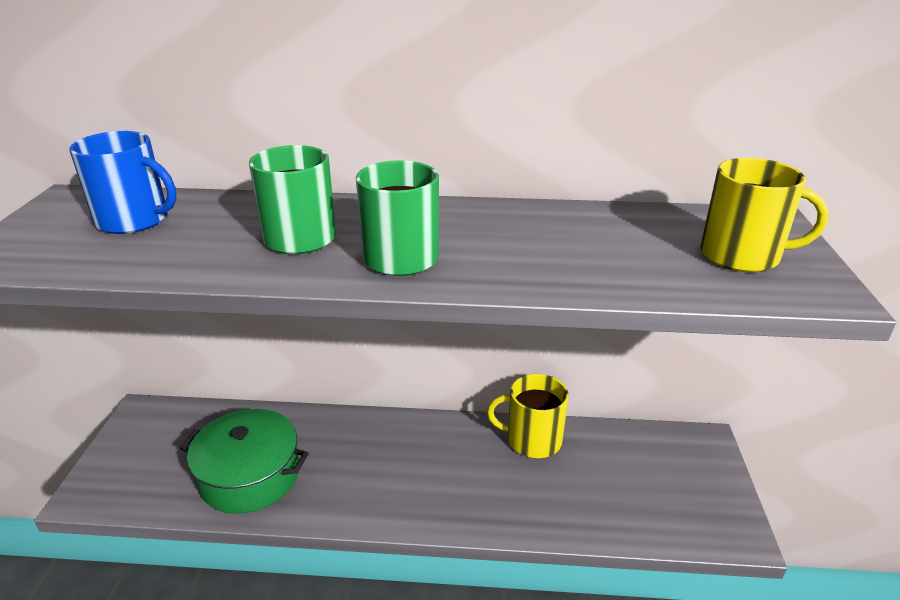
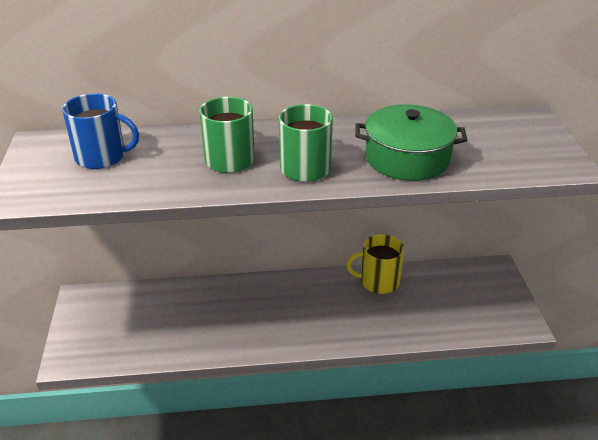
camera: 10 degrees left, 5 degrees up
green pot [180,409,309,514] -> green pot moved to [355,104,467,181]
yellow mug [700,158,829,272] -> none

